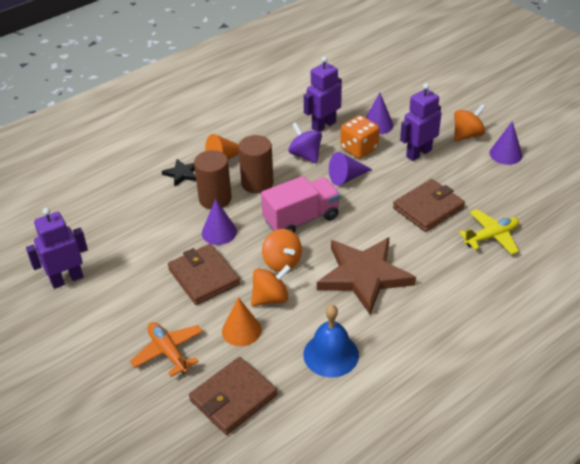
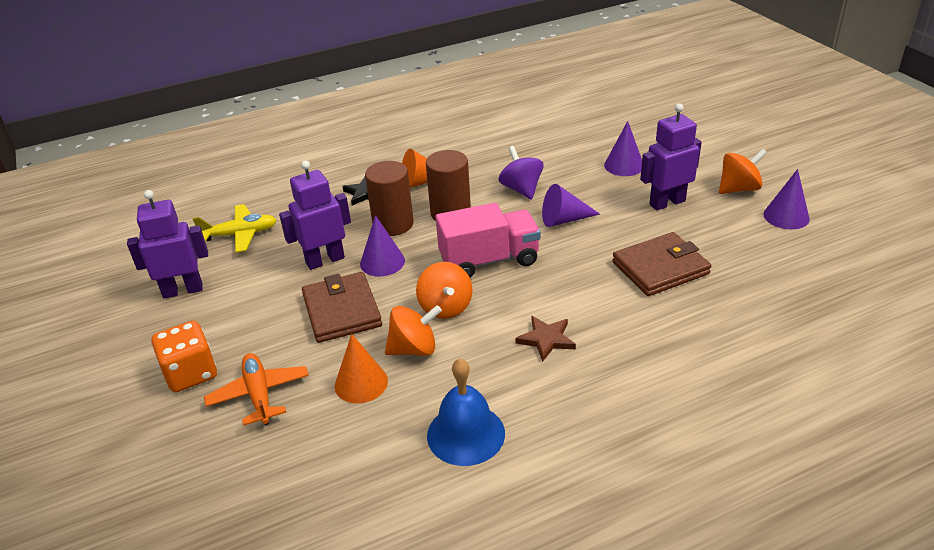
camera: 15 degrees right, 5 degrees down
brown wallet [189,357,277,435] -> none
purple robot [304,56,342,132] -> purple robot moved to [279,160,351,270]
brown star [317,237,416,315] -> brown star [515,316,576,362], size x0.45
orange dice [340,115,379,159] -> orange dice moved to [152,321,217,392]
yellow plane [459,209,519,255] -> yellow plane moved to [192,204,277,253]

